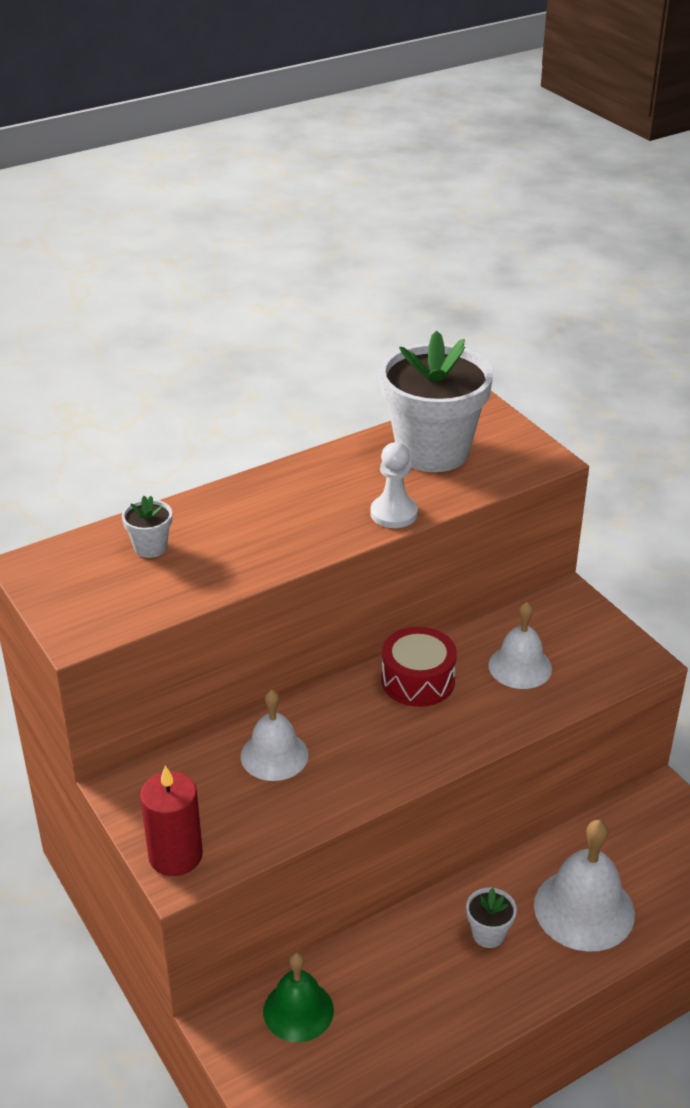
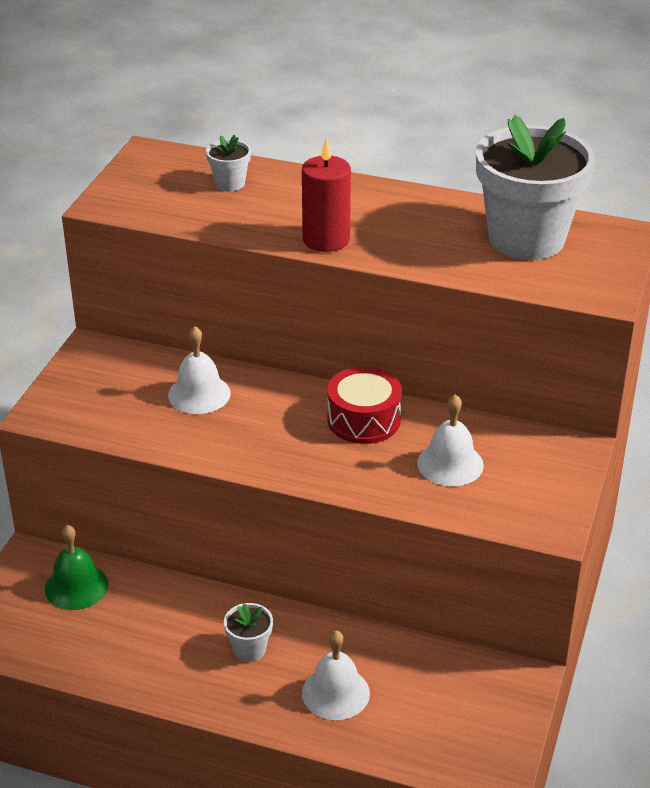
camera: 50 degrees right, 0 degrees up
red candle [140,765,203,876] -> red candle moved to [302,138,351,252]
white pawn [370,442,418,528] -> none
white bell [534,820,635,952] -> white bell [302,630,370,720], size x0.66

